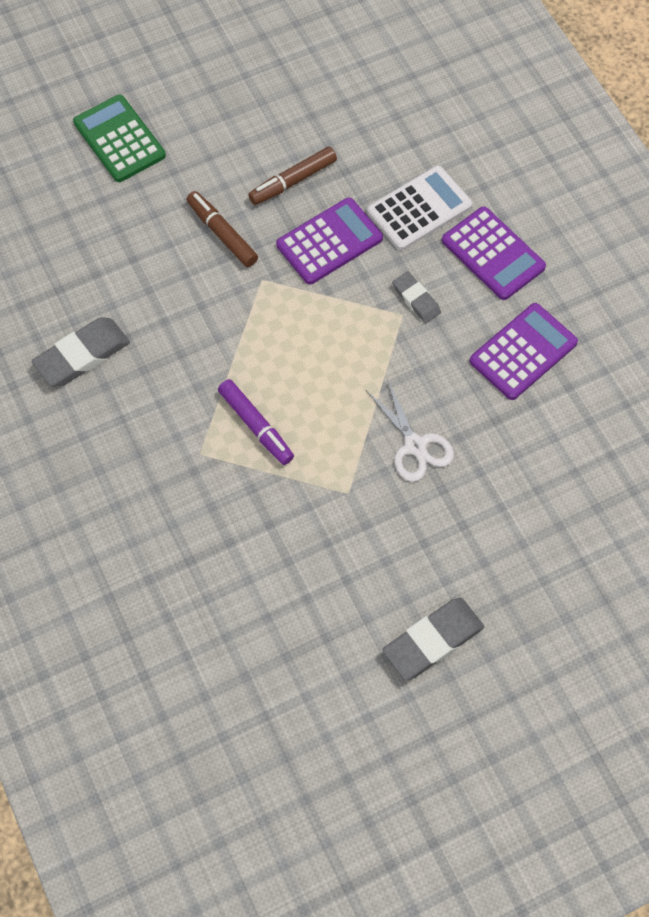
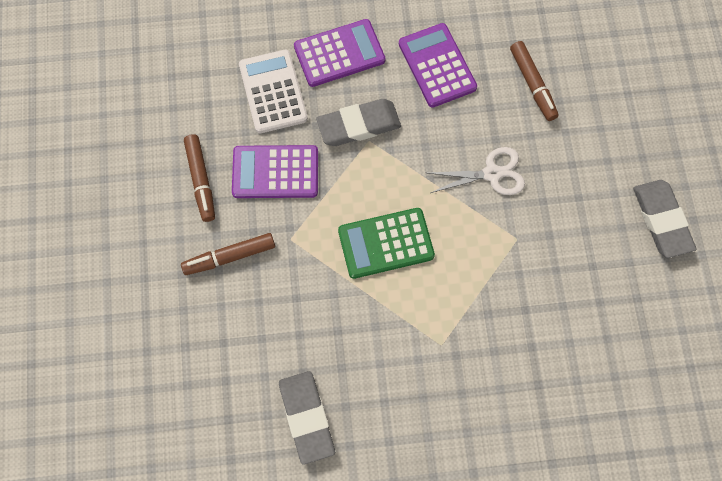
camera: 70 degrees left, 5 degrees up
green calculator [73,95,166,182] -> green calculator moved to [338,208,435,279]
purple marker [218,379,294,465] -> none
purple calculator [276,197,383,285] -> purple calculator turned 75 degrees counterclockwise [232,145,318,198]
grey eraser [392,272,441,323] -> grey eraser [316,99,401,146], size x1.68
none -> brown marker [510,41,559,121]

